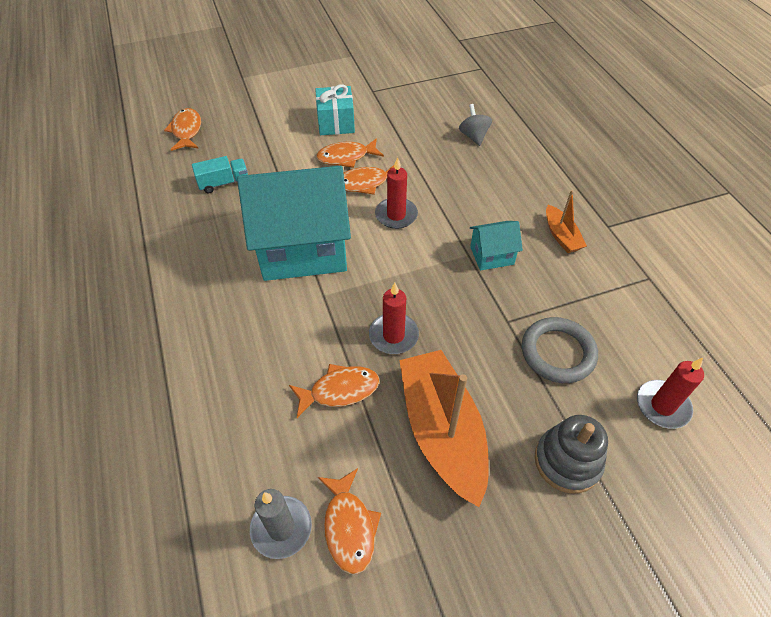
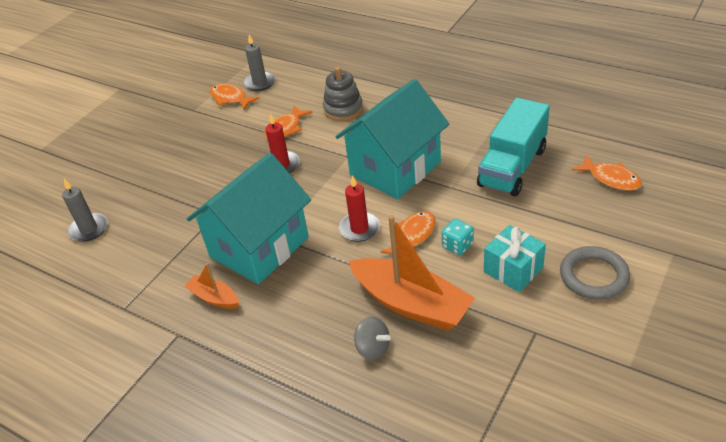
camera: 145 degrees right, 10 degrees down
turquoise truck [192,156,248,193] -> turquoise truck [477,98,550,196], size x2.06
orange fish [316,138,384,168] -> turquoise dice [442,219,474,255]
orange boat [399,350,489,507] -> orange boat moved to [349,215,475,331]
turquoise house [470,221,523,271] -> turquoise house [187,153,311,284], size x2.28
grey ring [522,317,598,383] -> grey ring moved to [560,246,630,300]
grey stacking toy [535,415,608,494] -> grey stacking toy moved to [323,67,363,121]
red candle [637,358,704,429] -> grey candle [62,179,107,242]

